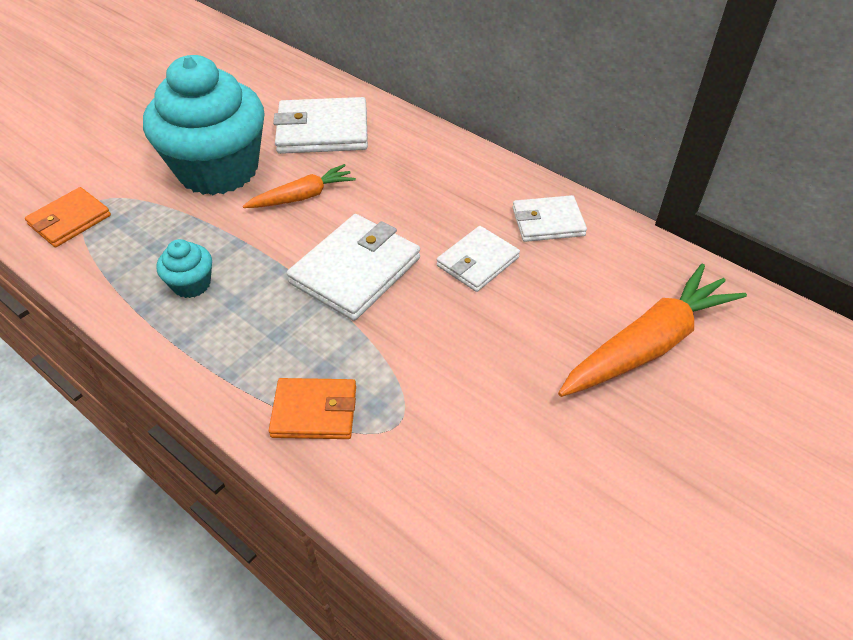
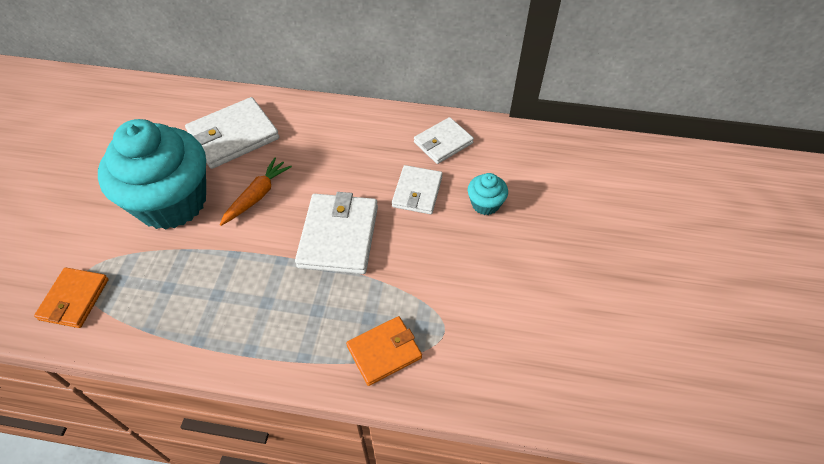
camera: 30 degrees left, 5 degrees up
turquoise cupcake [157,239,212,298] -> turquoise cupcake moved to [468,173,508,215]
orange carrot [558,263,747,397] -> none

